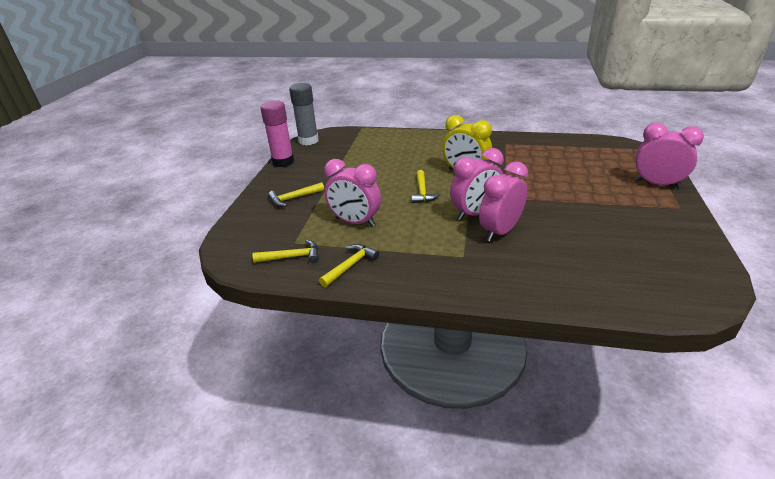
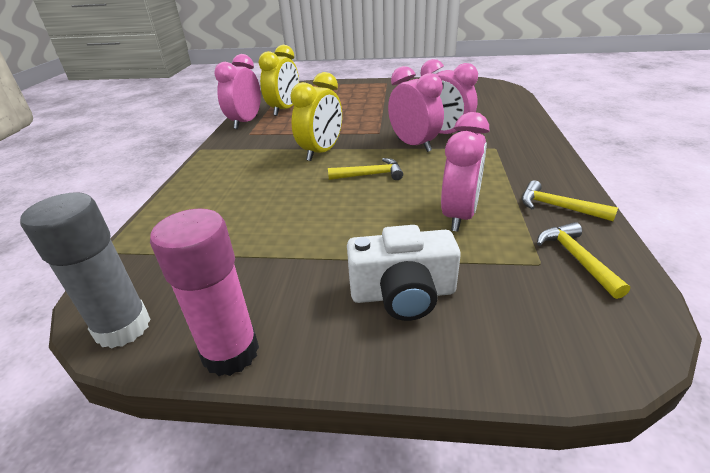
camera: 95 degrees left, 0 degrees up
yellow hammer [268,182,324,207] -> white camera [347,225,461,321]
pink clock [635,123,704,188] -> pink clock moved to [214,54,261,129]
none -> yellow clock [258,45,299,116]

